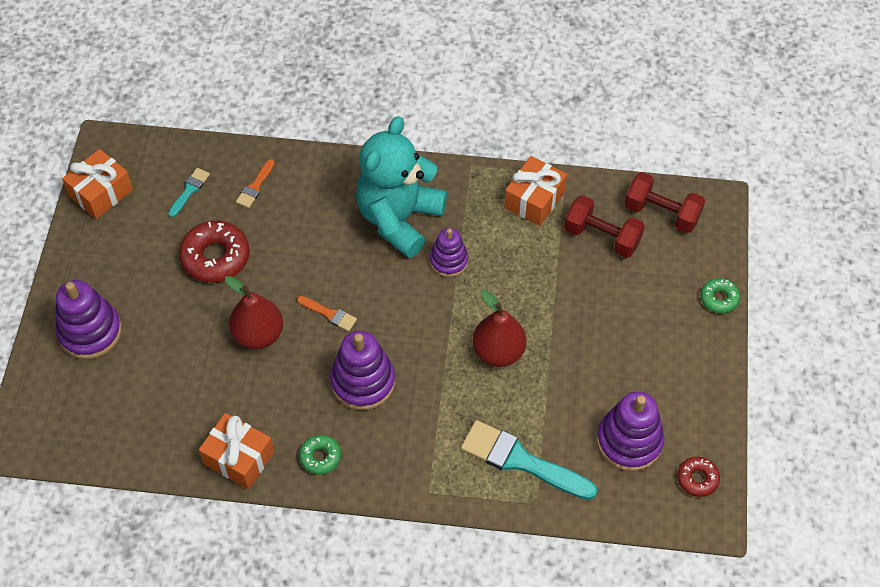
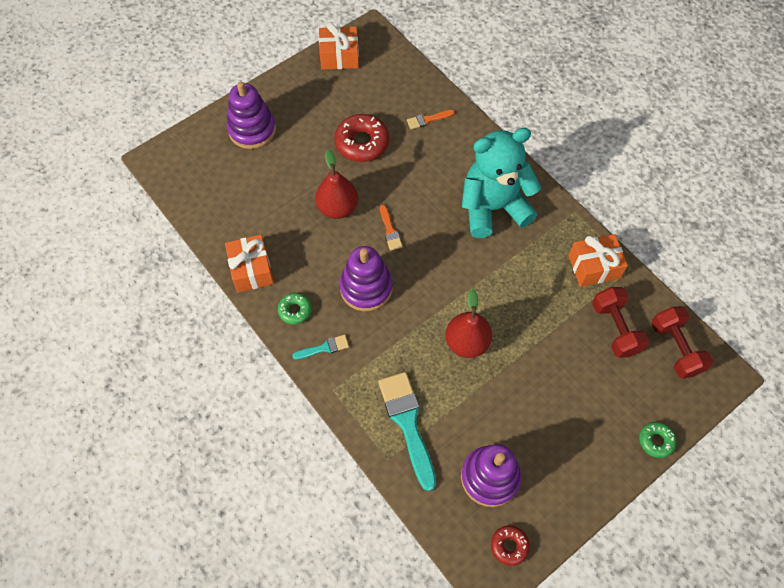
camera: 45 degrees right, 5 degrees up
turquoise brush [168,168,210,217] -> turquoise brush moved to [292,335,349,360]
purple stacking toy [430,228,468,277] -> none

